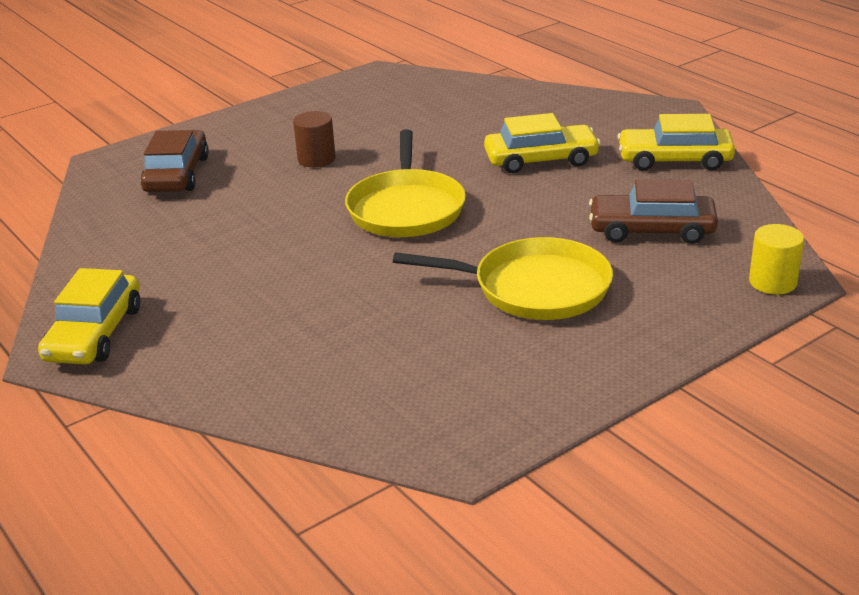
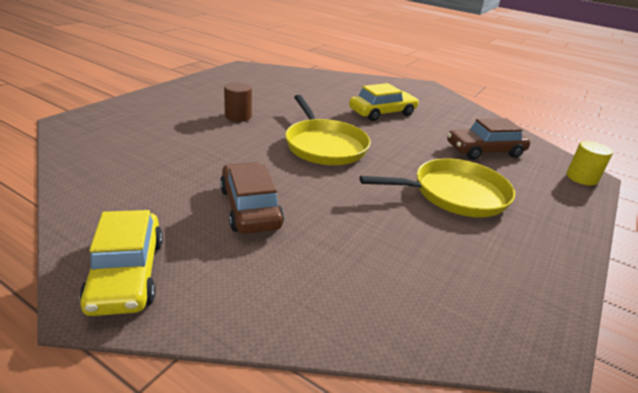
camera: 25 degrees left, 0 degrees up
brown car [140,130,209,192] -> brown car moved to [220,162,284,234]
yellow car [617,114,735,171] -> none

